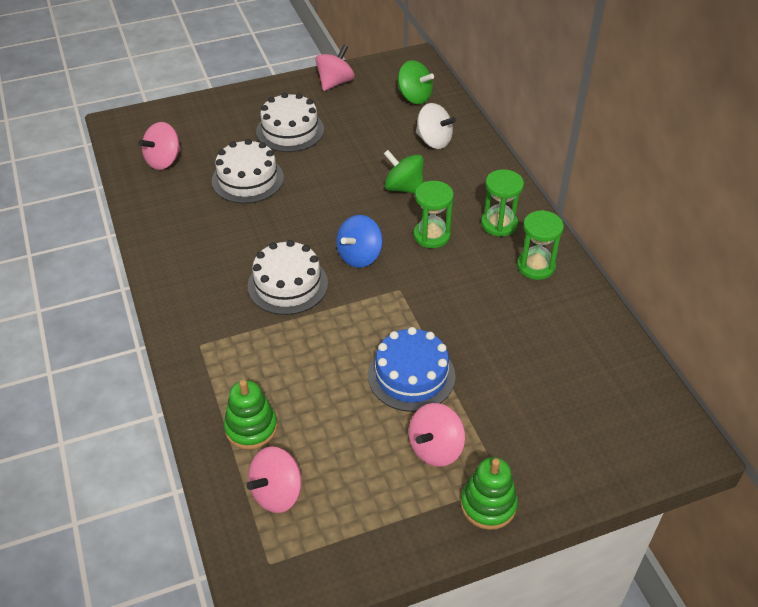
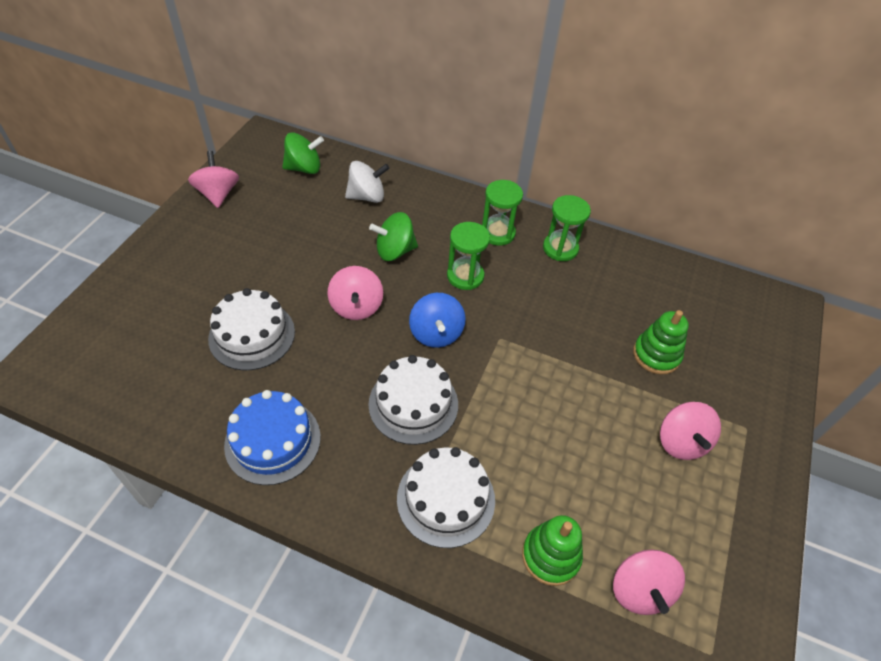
camera: 50 degrees left, 5 degrees up
pink spinning top [138,122,181,170] -> pink spinning top moved to [327,266,383,320]
white cake [256,92,324,152] -> white cake moved to [397,447,495,548]
blue cake [368,327,455,412] -> blue cake moved to [224,390,321,485]
green stacking toy [461,457,518,530] -> green stacking toy moved to [633,310,689,375]

